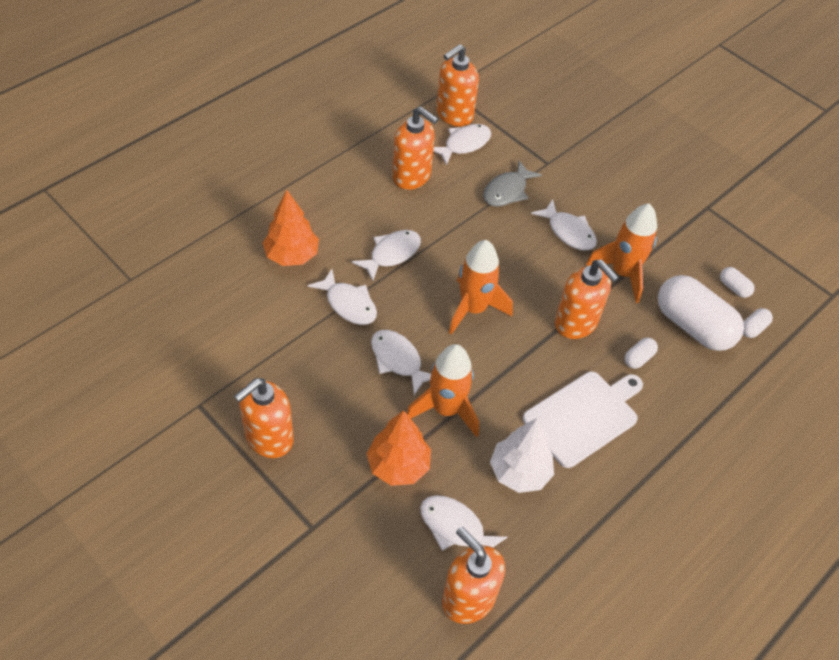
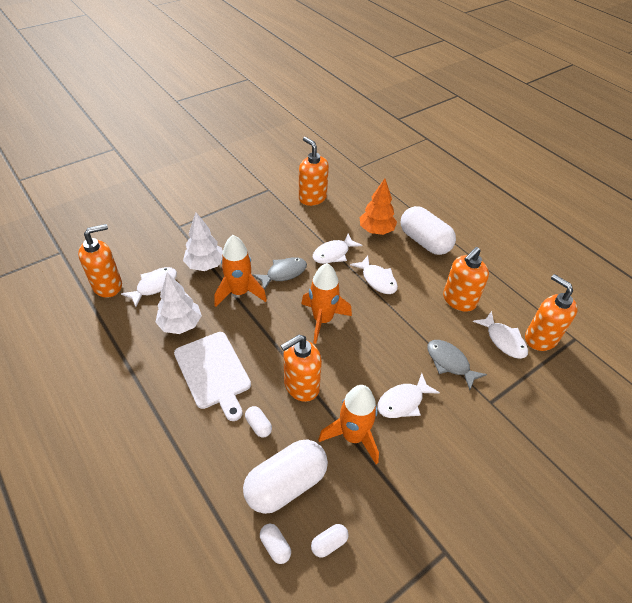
camera: 100 degrees right, 5 degrees down
orange soap dispenser [234,378,293,458] -> orange soap dispenser moved to [299,137,329,206]
orange tree [367,410,431,486] -> white tree [183,212,223,271]
white fish [371,330,431,395] -> grey fish [252,257,307,290]
none -> white capsule [401,206,456,255]

